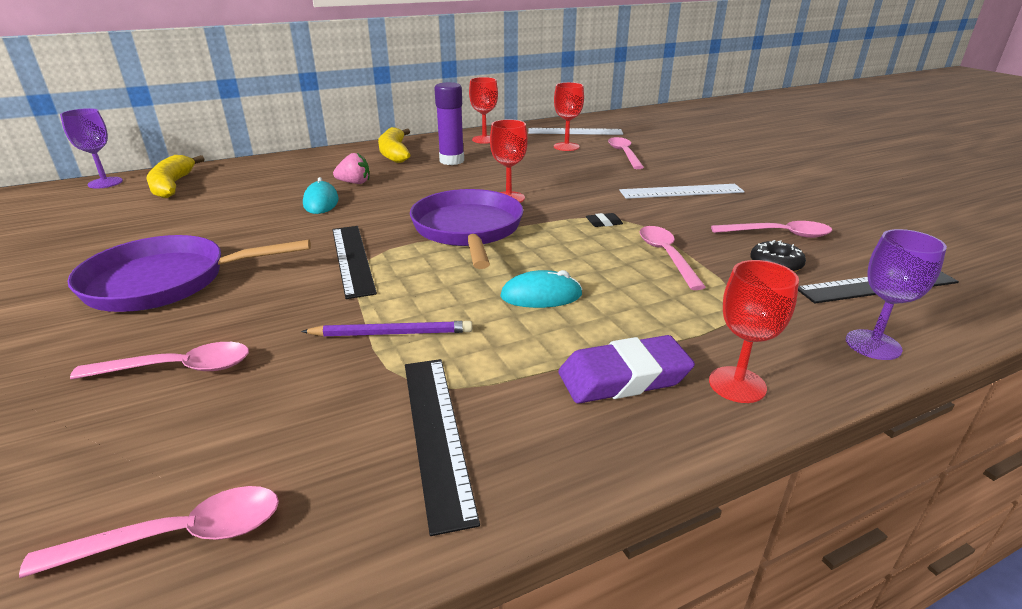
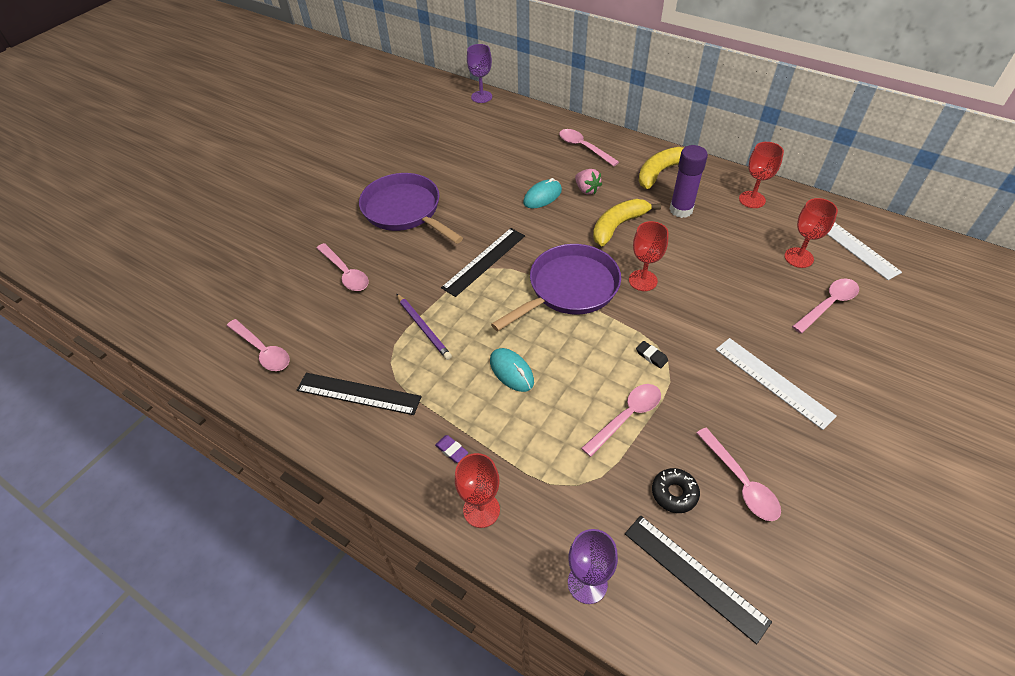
camera: 60 degrees right, 20 degrees up
yellow banana [146,155,204,198] -> yellow banana moved to [593,199,661,246]
black ruler [405,359,480,536] -> black ruler turned 60 degrees clockwise [297,373,422,415]
purple eraser [558,335,695,404] -> purple eraser [435,435,468,463], size x0.44
none -> pink spoon [559,129,619,166]

